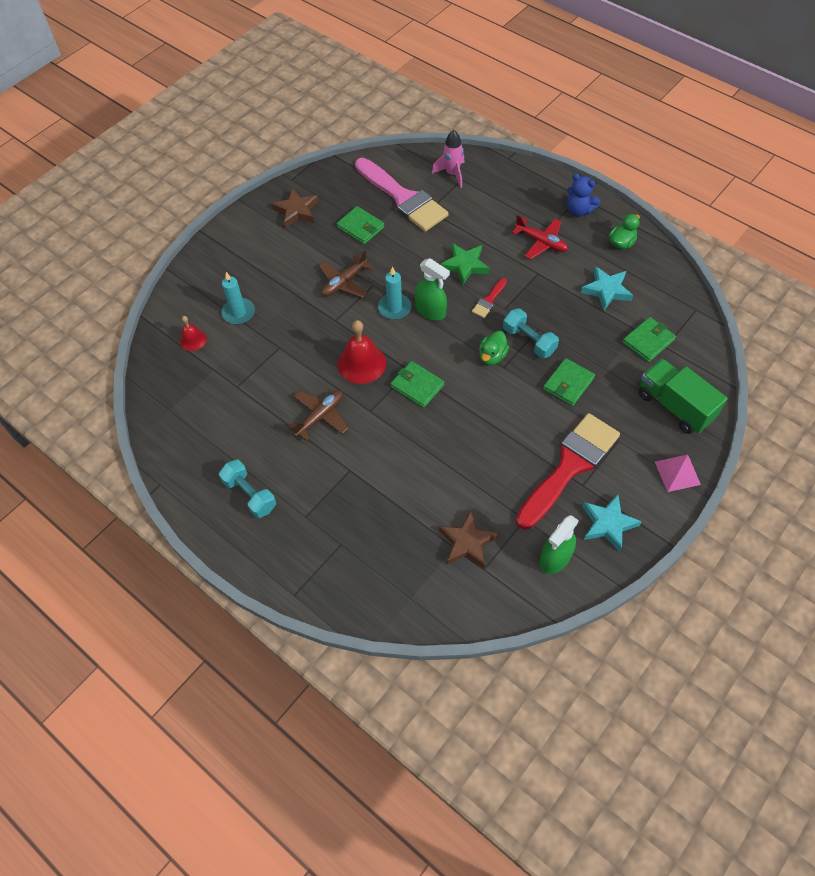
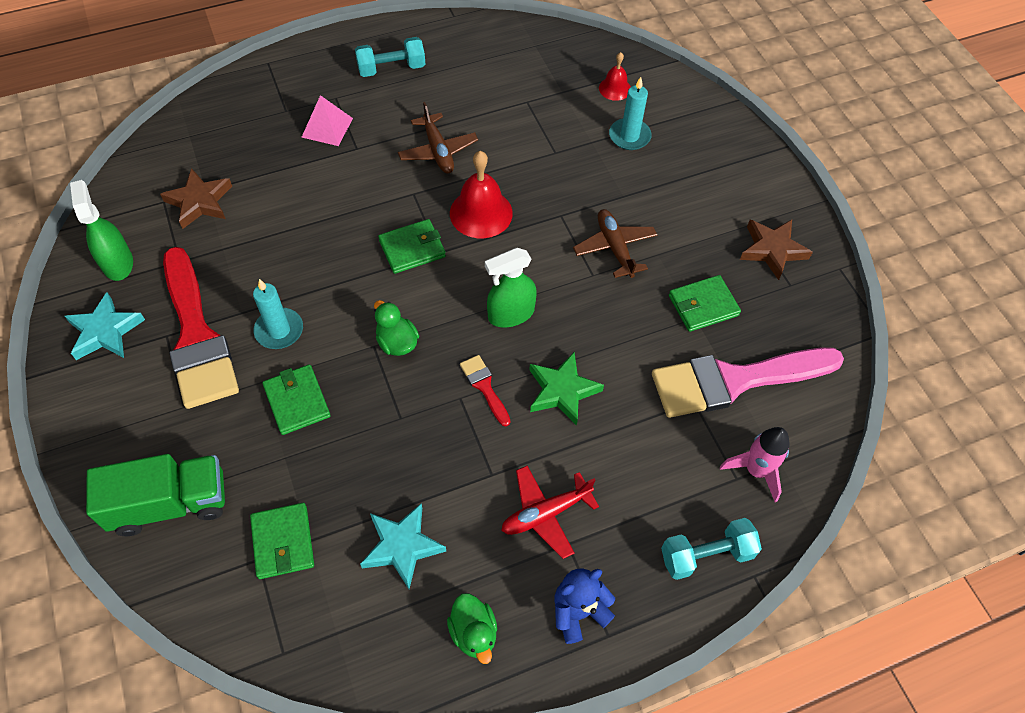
camera: 115 degrees right, 0 degrees up
turquoise candle [378,267,411,320] -> turquoise candle moved to [253,279,303,349]
turquoise dumbbell [503,308,559,358] -> turquoise dumbbell moved to [661,518,762,580]
pink pyramid [655,455,701,492] -> pink pyramid moved to [302,95,353,146]

